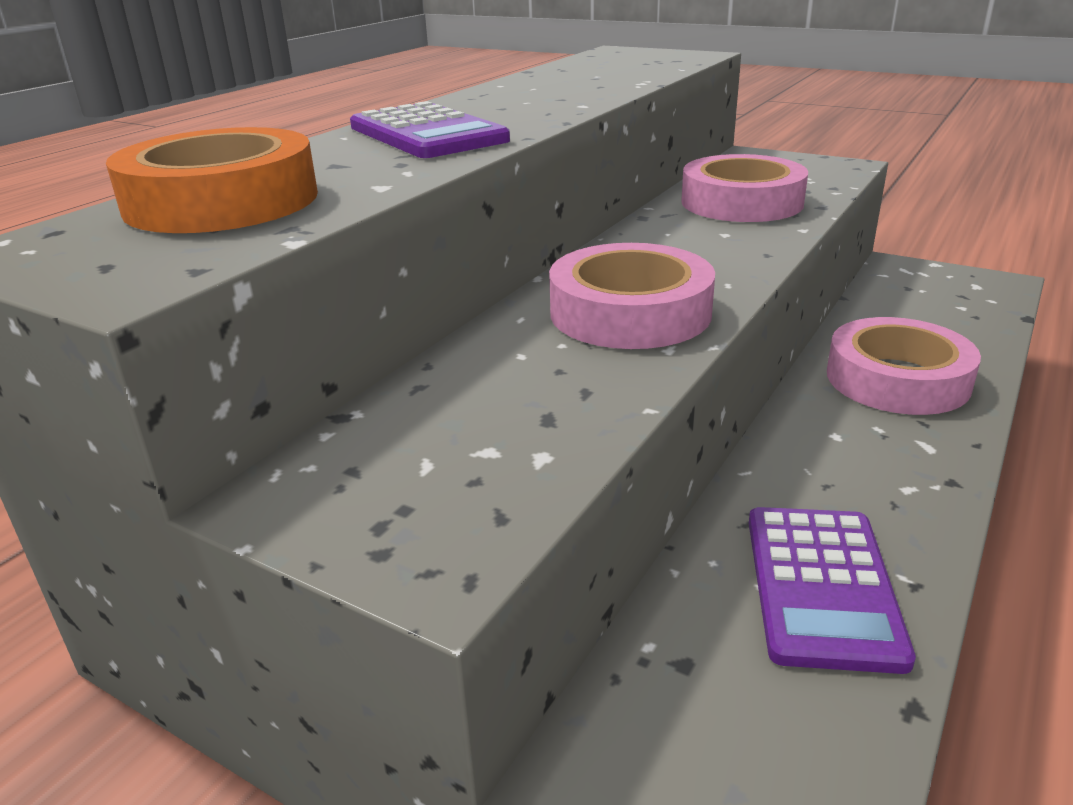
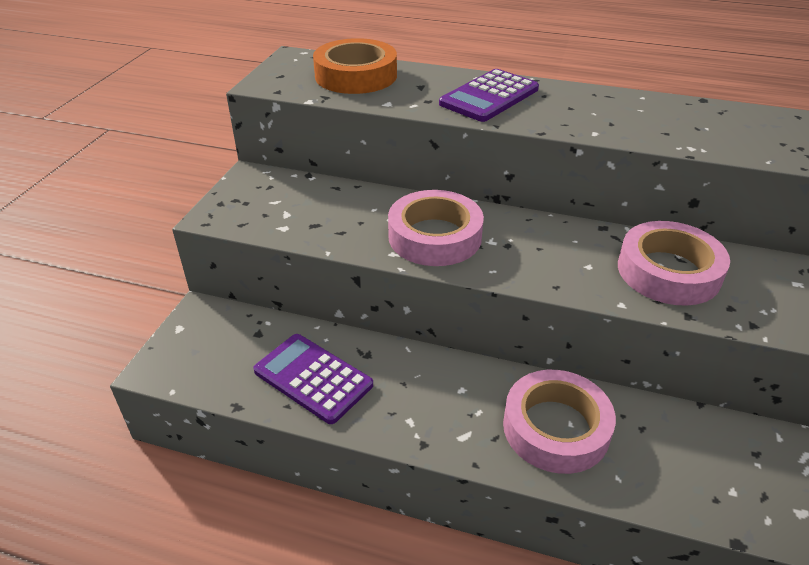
camera: 75 degrees right, 10 degrees up
purple calculator [749,507,916,674] -> purple calculator turned 45 degrees clockwise [253,334,373,424]

